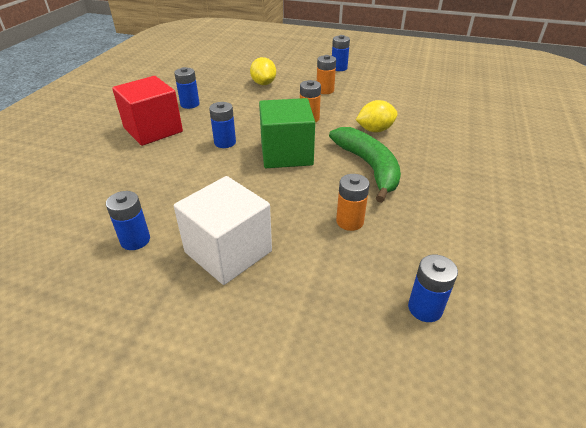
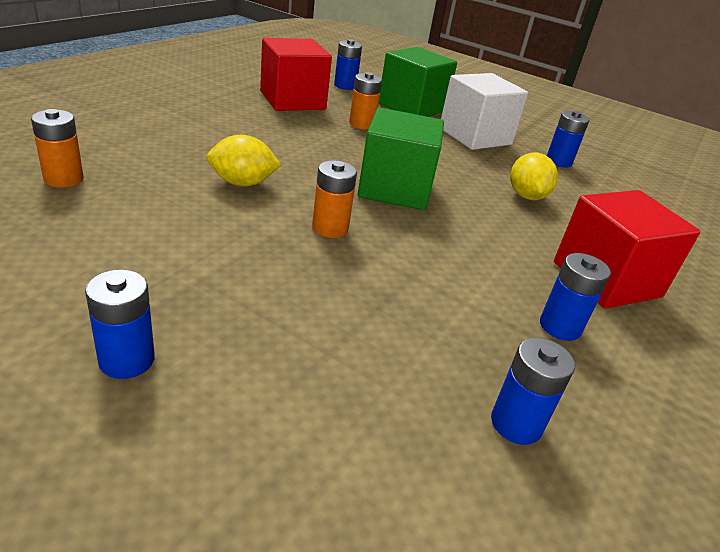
camera: 170 degrees left, 5 degrees down
blue battery [209,102,236,148] -> blue battery moved to [491,338,575,445]
yellow lemon [250,57,276,85] -> yellow lemon moved to [510,153,558,200]
orange battery [317,55,336,94] -> orange battery moved to [31,109,84,187]
green banana [329,127,401,203] -> none
none -> red cube [260,38,332,111]
none -> green cube [379,47,457,117]

